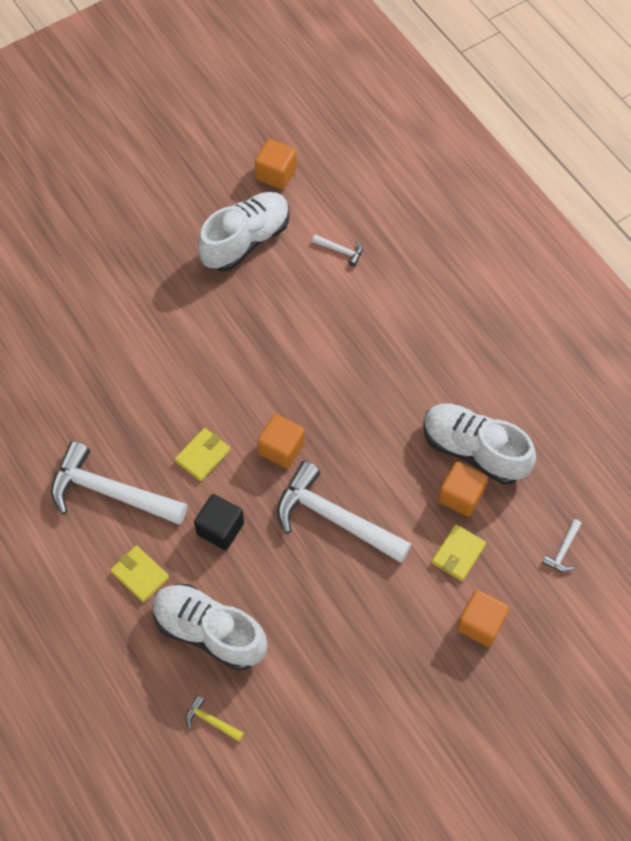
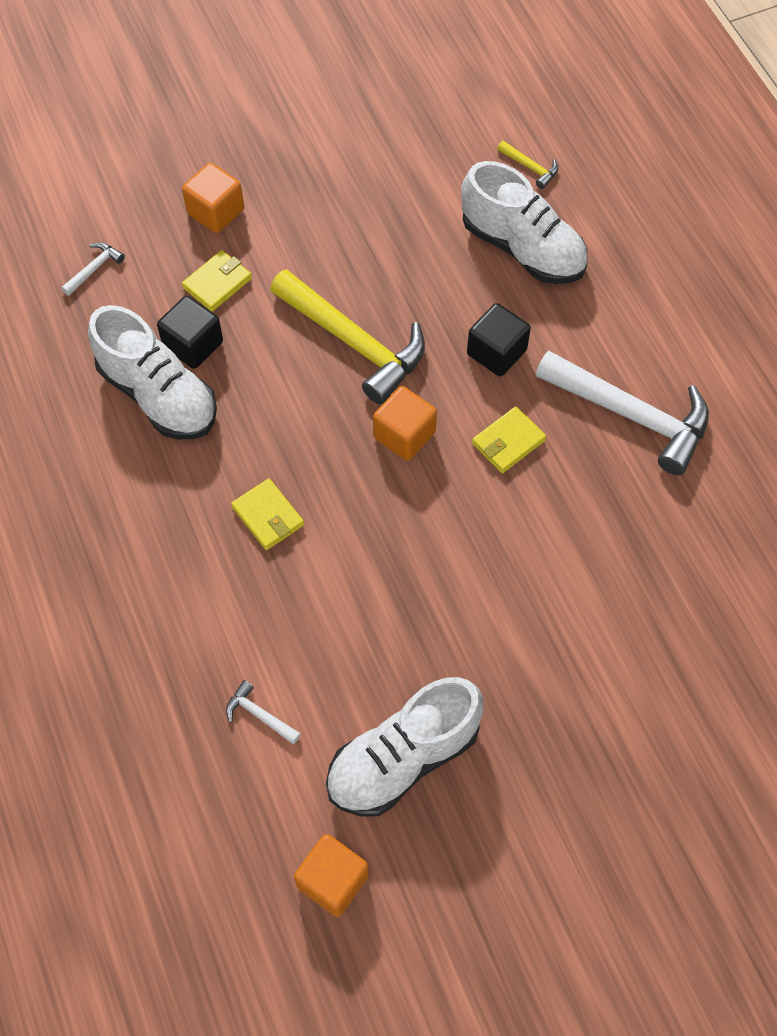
camera: 170 degrees left, 0 degrees up
yellow wallet [111,545,169,602] -> yellow wallet moved to [231,478,304,550]
white hammer [277,461,412,563] -> yellow hammer [270,269,425,404]
orange cube [438,461,488,516] -> black cube [157,296,223,369]

